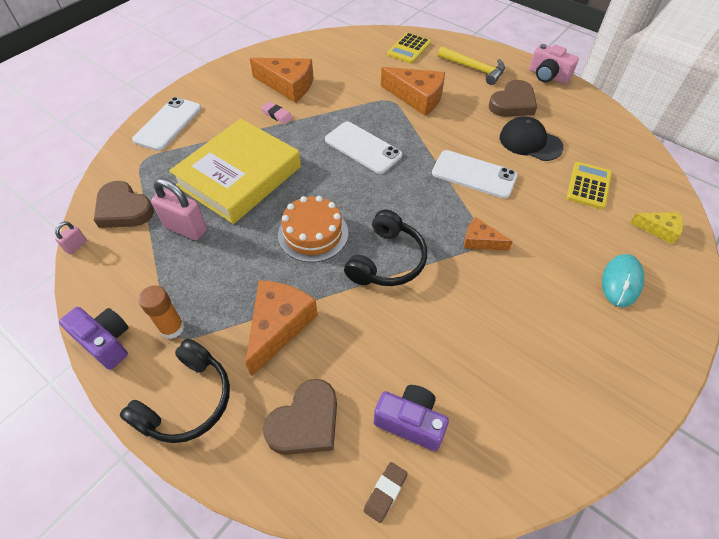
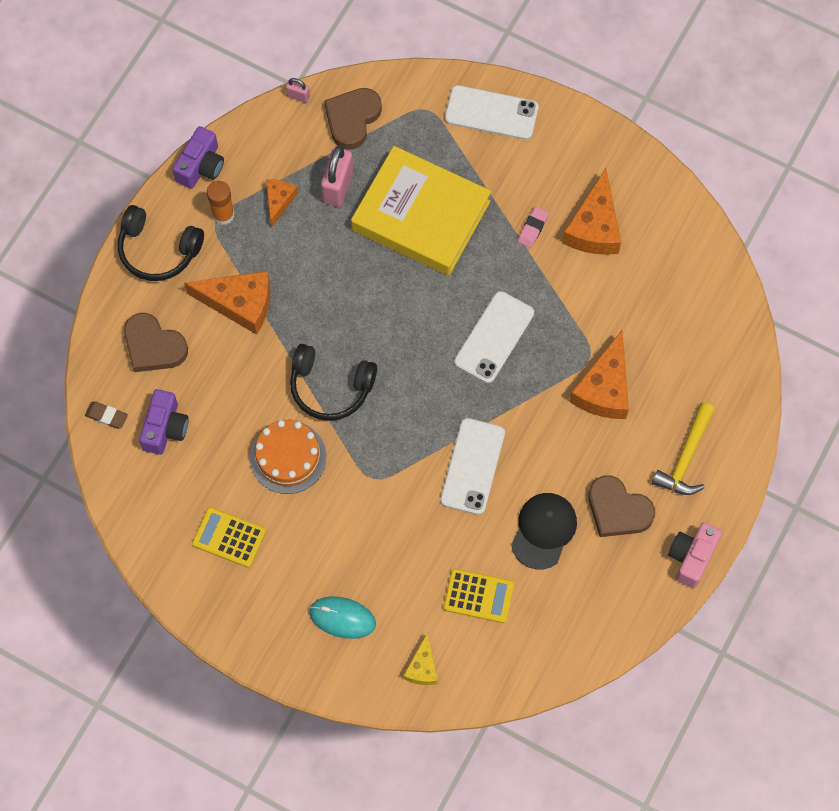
camera: 80 degrees right, 15 degrees up
orange cake [278,196,348,262] -> orange cake moved to [250,420,326,494]
yellow calculator [387,33,431,64] -> yellow calculator moved to [192,507,266,568]
orange cheese [464,217,513,251] -> orange cheese moved to [266,179,298,227]

